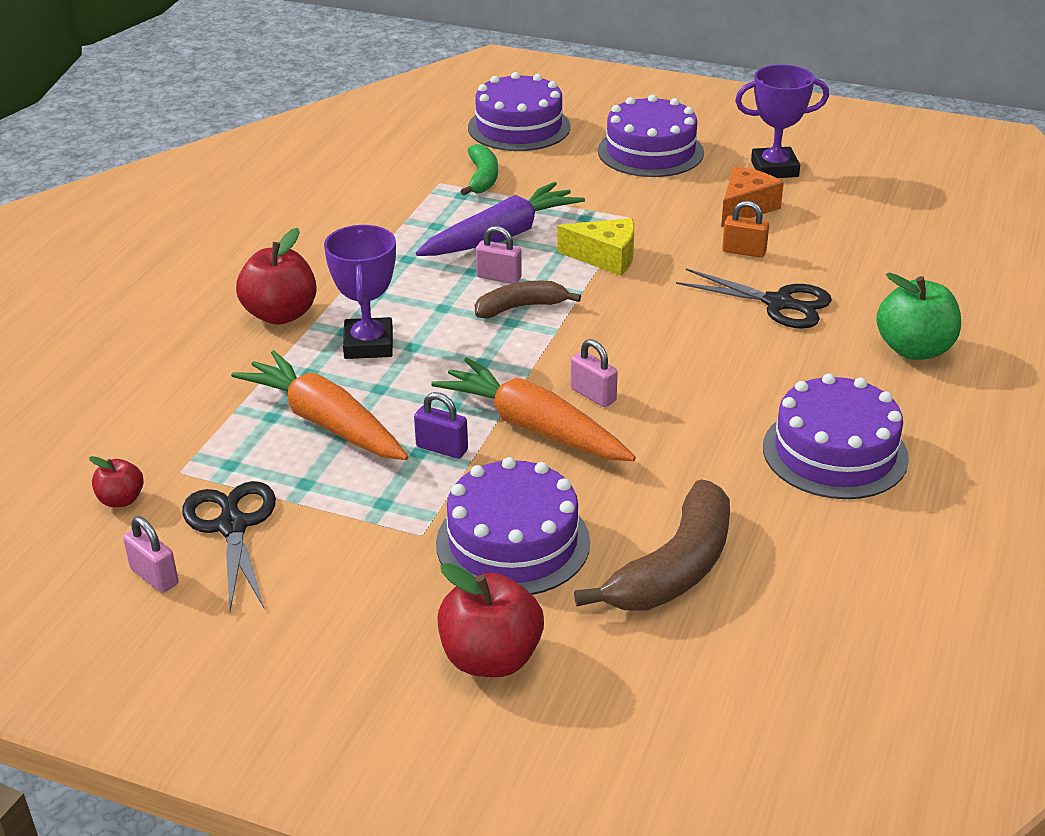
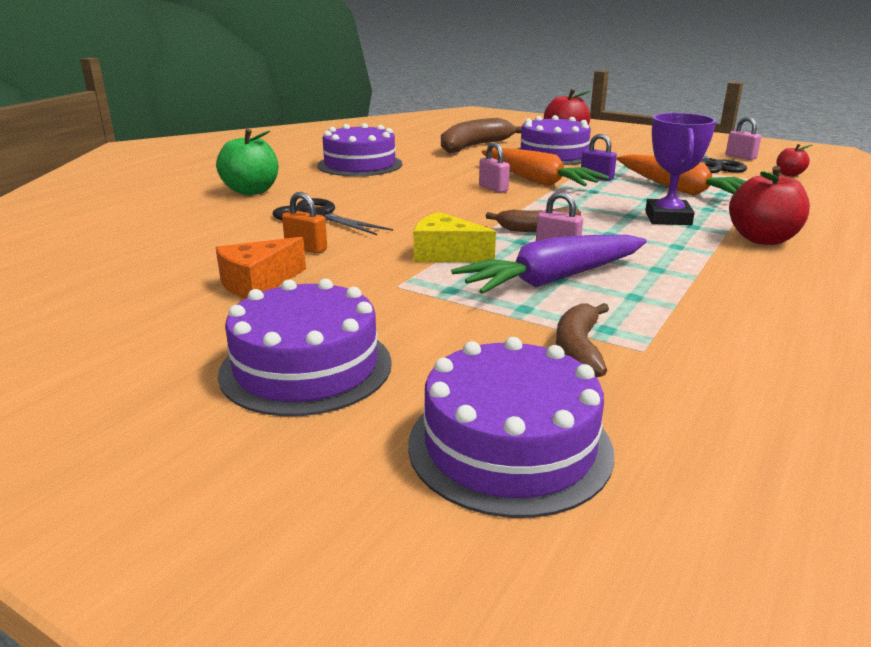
camera: 170 degrees left, 10 degrees down
green banana [460,144,498,196] -> brown banana [556,303,609,377]
purple trophy [735,65,829,178] -> none

